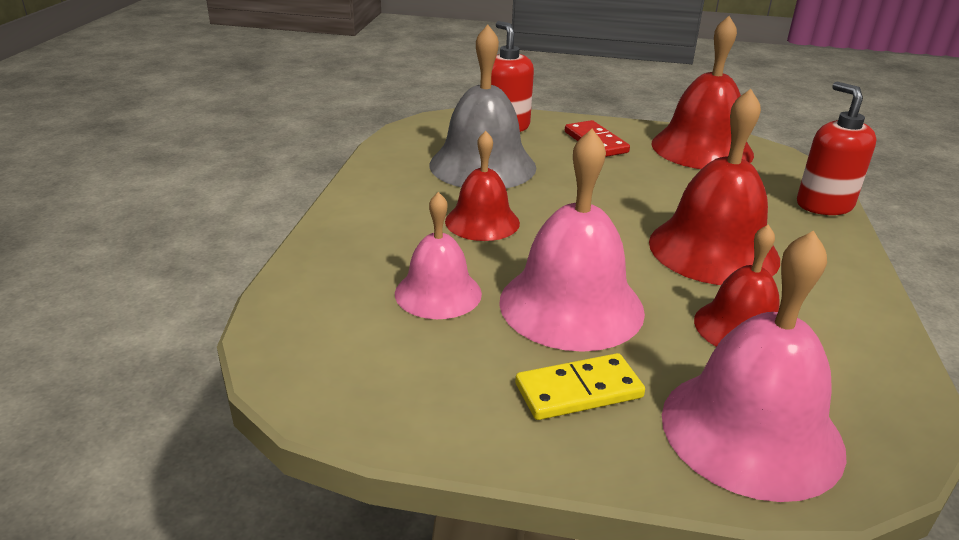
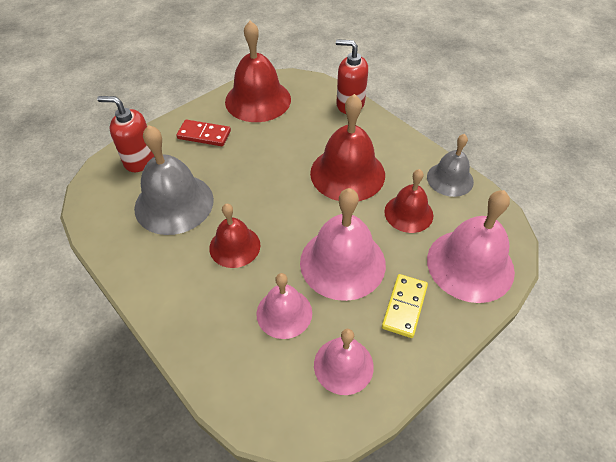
camera: 50 degrees left, 20 degrees up
none -> pink bell [314,329,374,395]
none -> grey bell [427,134,474,197]

